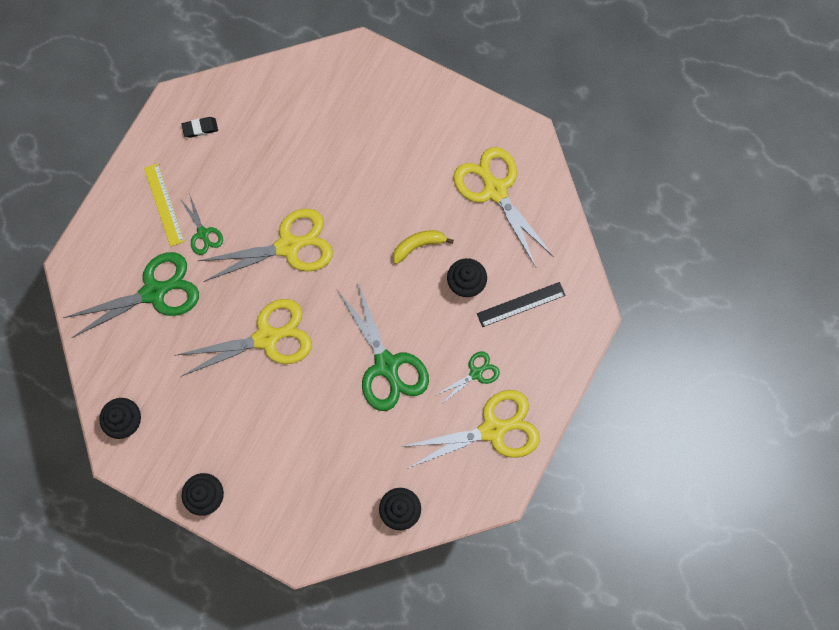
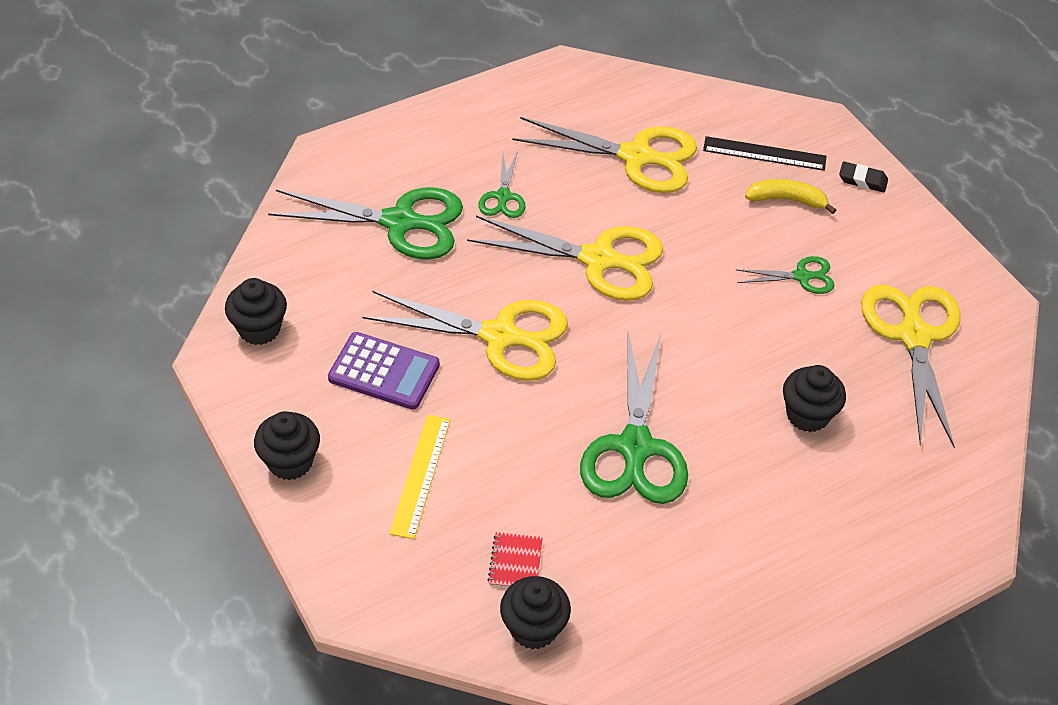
camera: 30 degrees right, 25 degrees down
yellow ruler [144,163,185,247] -> yellow ruler moved to [389,415,450,539]
black eraser [181,117,218,138] -> black eraser moved to [839,162,888,192]
yellow banana [393,230,454,264] -> yellow banana moved to [745,179,836,214]
yellow scissors [401,390,540,469] -> yellow scissors moved to [512,117,697,193]
green scissors [436,351,500,404] -> green scissors moved to [736,256,835,294]
black ruler [477,282,566,327] -> black ruler moved to [703,136,826,171]
none -> purple calculator [328,332,440,410]
none -> red notebook [488,532,543,588]

